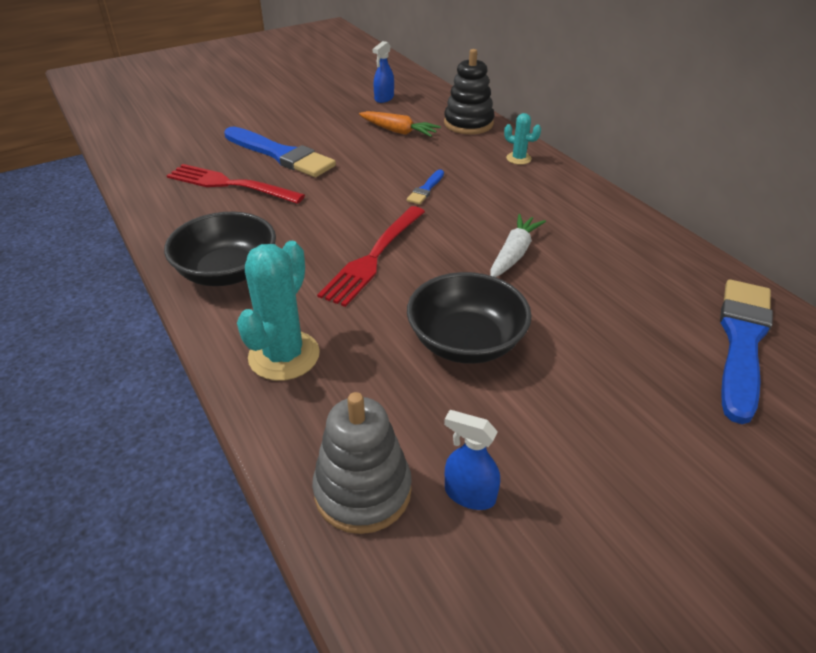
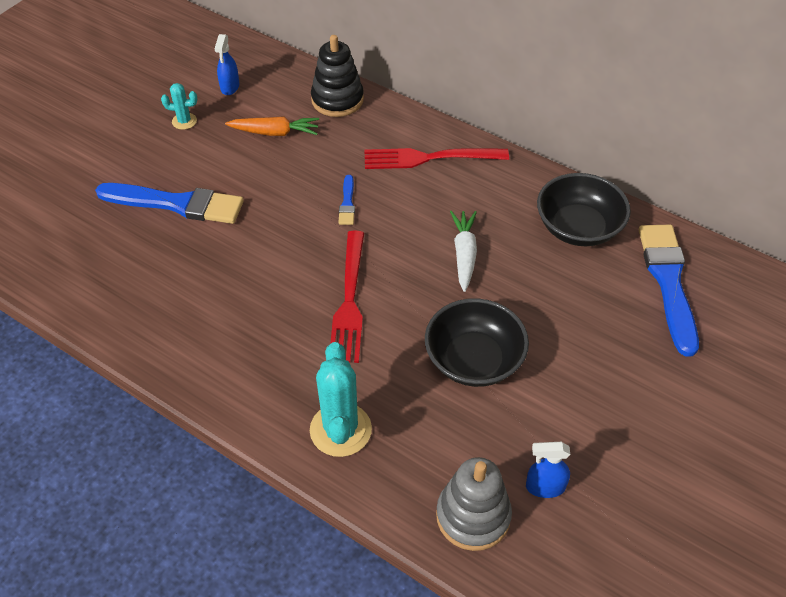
camera: 25 degrees left, 10 degrees up
black bowl [164,212,276,286] -> black bowl moved to [537,173,631,246]
red fork [167,164,305,204] -> red fork moved to [364,148,509,169]
turquoise cactus [504,113,541,165] -> turquoise cactus moved to [161,83,197,130]

